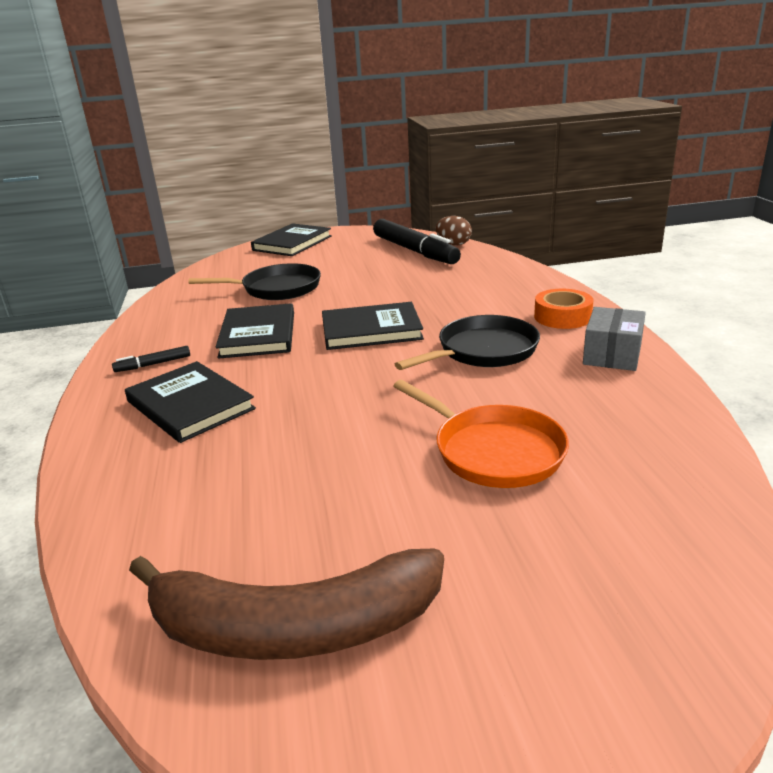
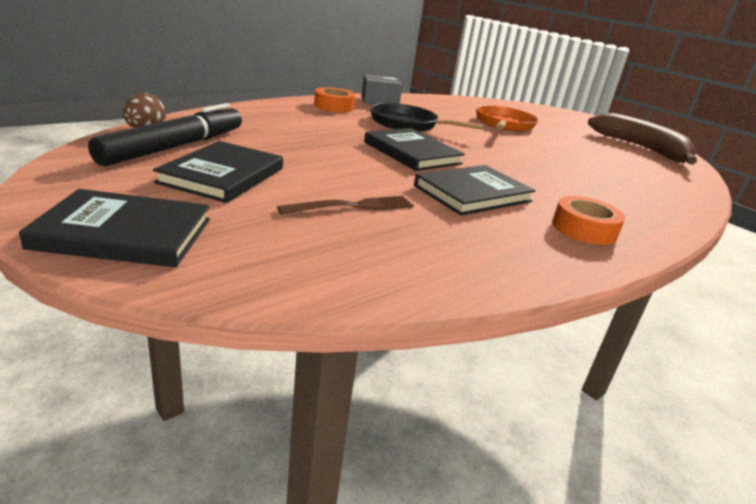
camera: 125 degrees left, 0 degrees up
black marker [112,346,190,372] -> orange tape [552,196,625,245]
black book [125,361,256,443] -> black book moved to [153,141,283,203]
black pan [188,263,321,300] -> brown fork [277,196,414,214]

